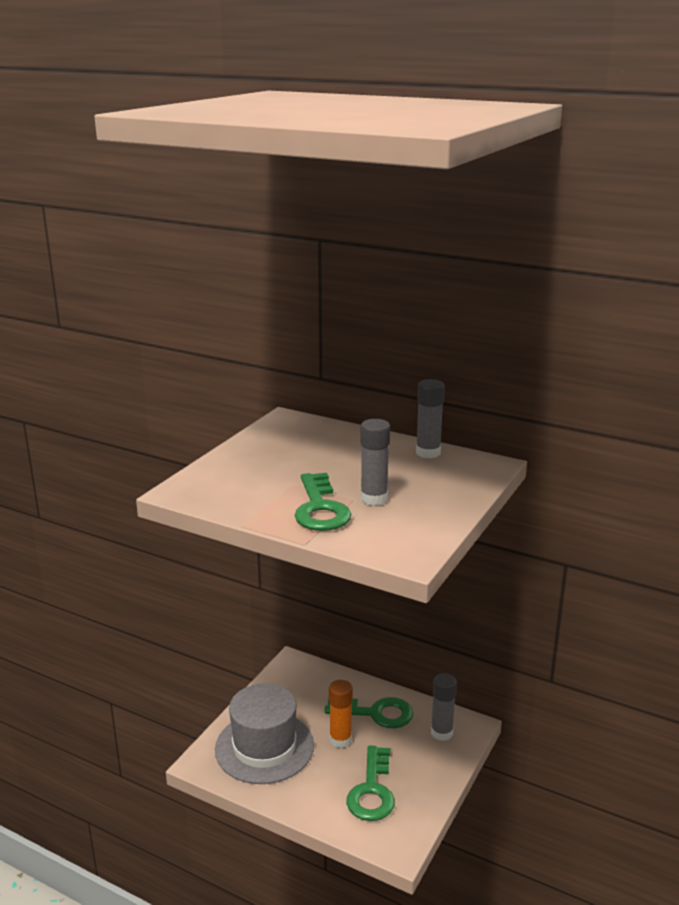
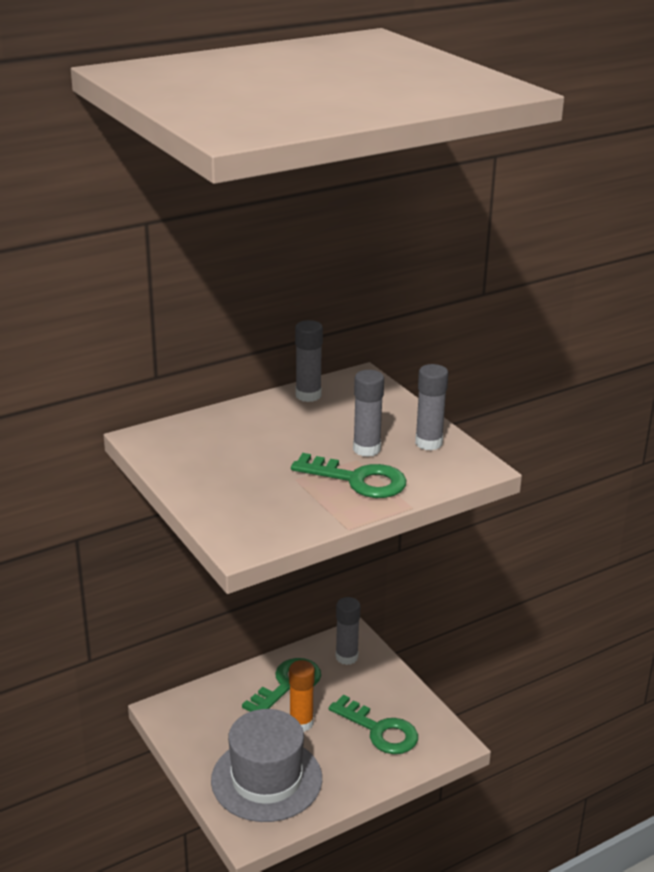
camera: 60 degrees left, 5 degrees up
none -> grey glue stick [415,364,448,450]

